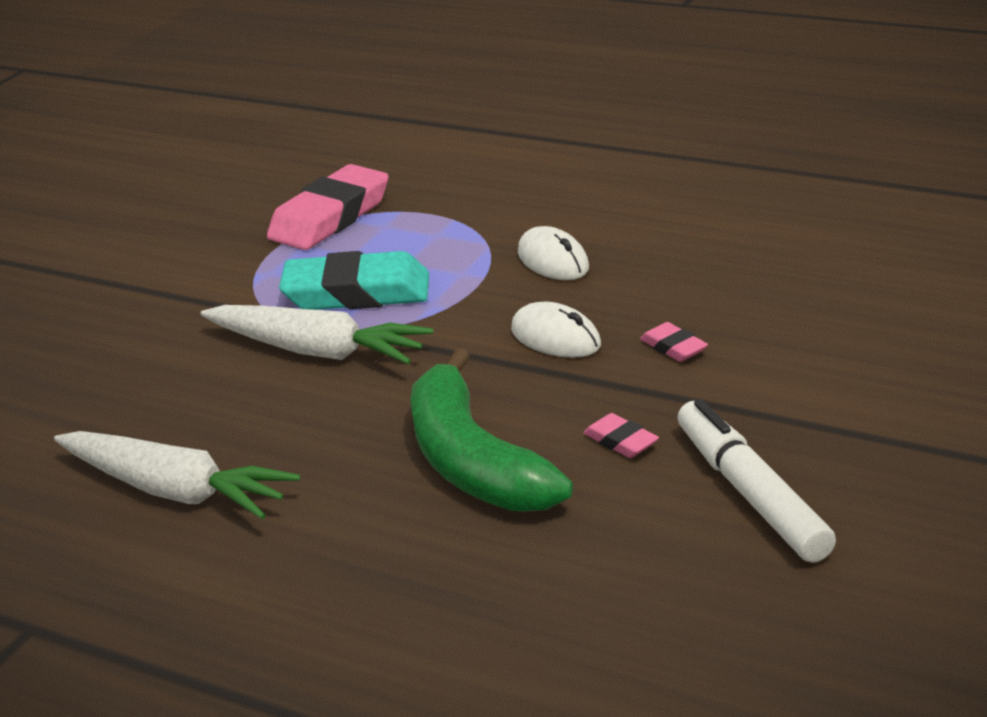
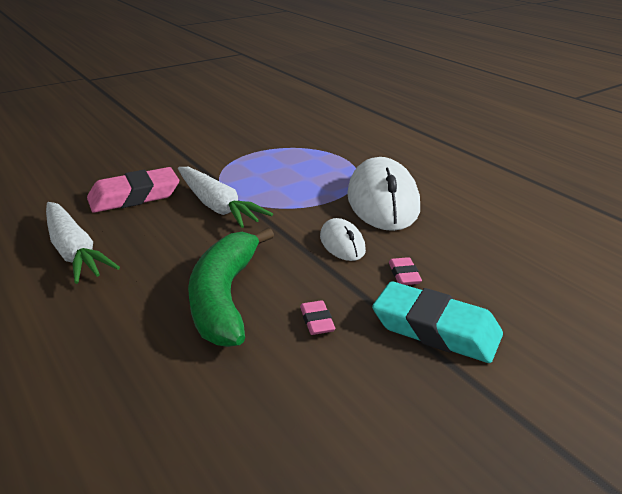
camera: 25 degrees right, 0 degrees up
pink eraser [267,164,389,250] -> pink eraser moved to [87,167,179,213]
turquoise eraser [279,251,429,310] -> turquoise eraser moved to [372,281,503,363]
white mouse [518,226,589,280] -> white mouse [347,157,420,231], size x1.99
white marker [678,399,836,563] -> none

